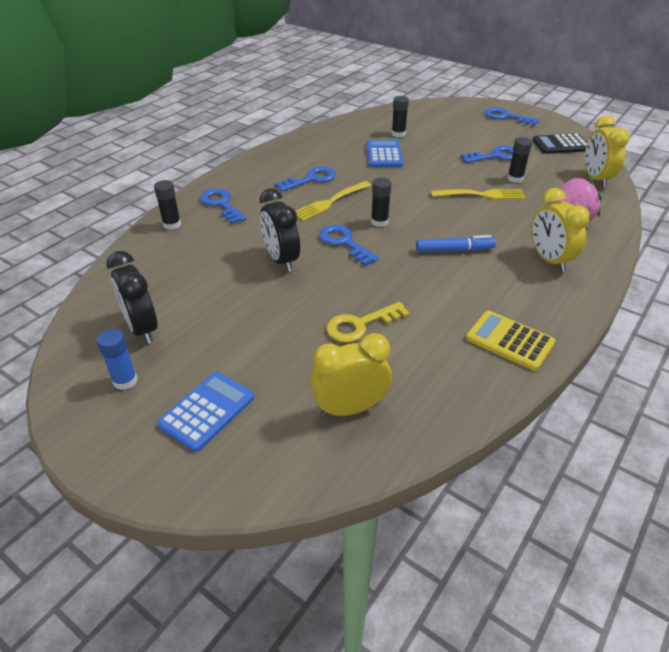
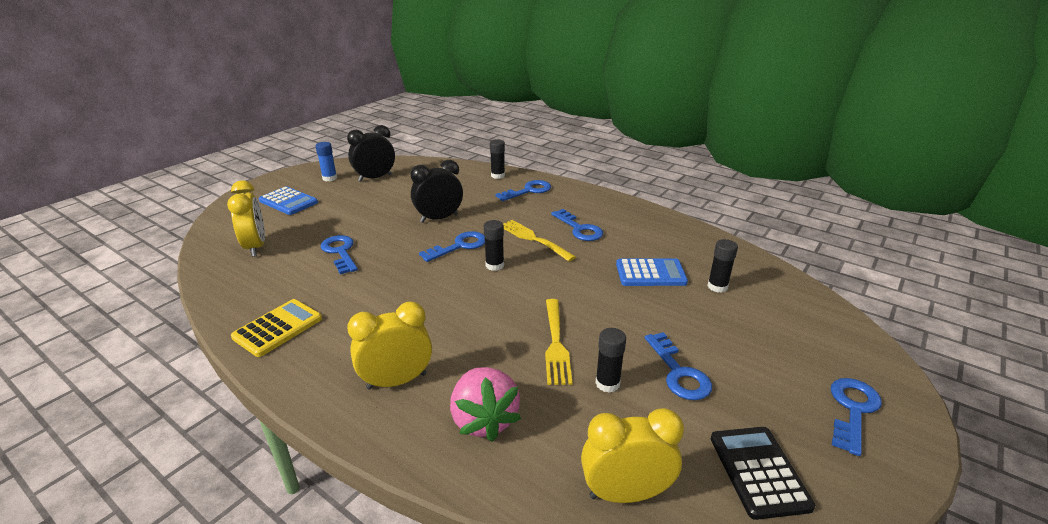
camera: 90 degrees right, 10 degrees down
yellow key [326,302,410,343] -> blue key [321,235,358,274]
blue marker [416,235,496,252] -> none

